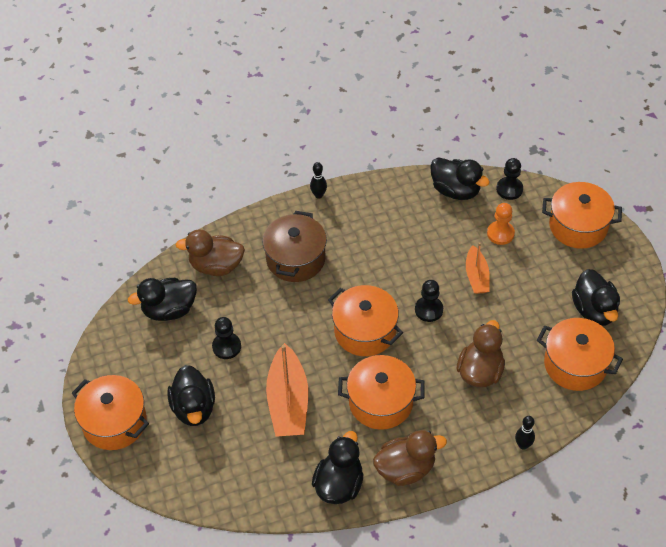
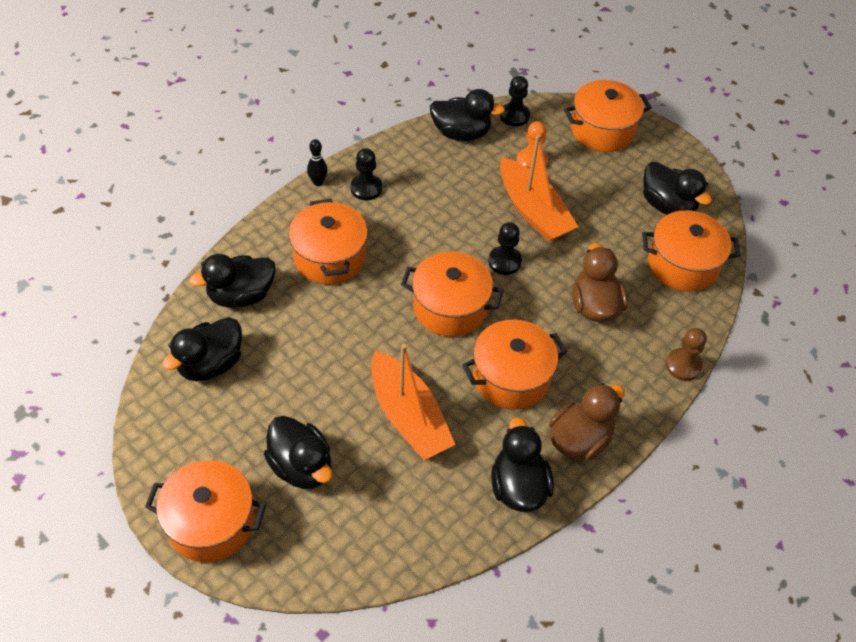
camera: 30 degrees left, 0 degrees up
brown duck [175,229,245,276] -> black duck [190,254,276,308]
black pawn [212,317,241,359] -> black pawn moved to [351,148,382,200]
brown pot [262,211,327,282] -> orange pot [289,199,368,285]
orange boat [466,242,490,294] -> orange boat [500,135,578,242], size x1.71
black bowling pin [515,416,535,450] -> brown pawn [666,328,707,381]

